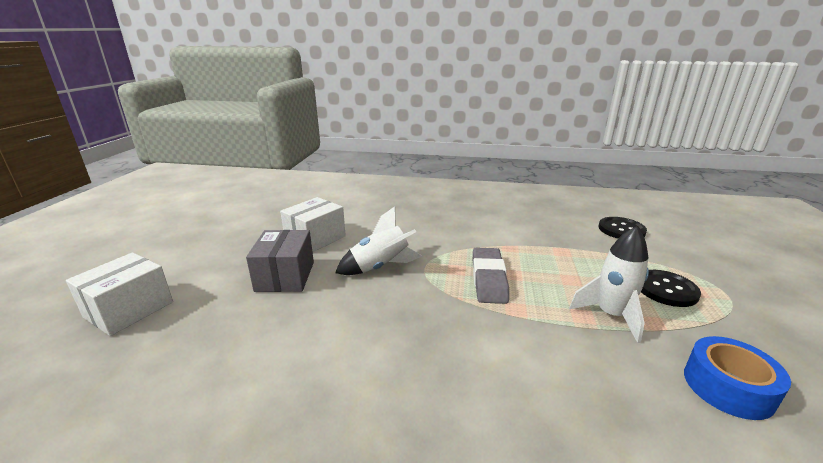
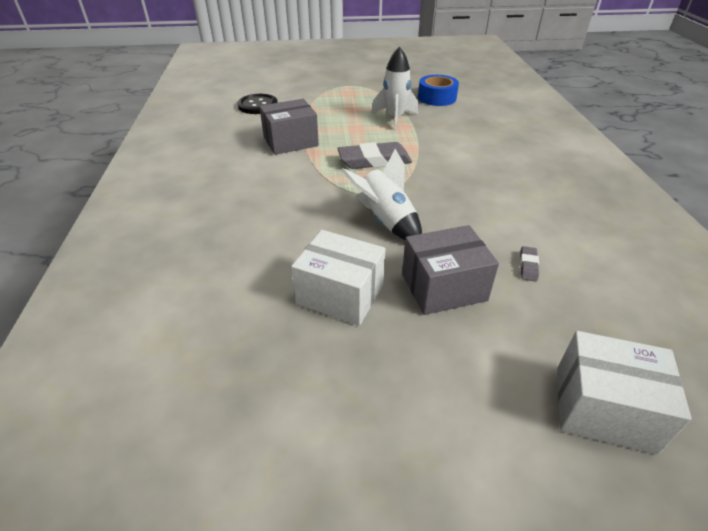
camera: 105 degrees left, 15 degrees up
black button [641,270,701,307] -> none
none -> grey box [259,99,319,155]
none -> grey eraser [520,246,539,281]

